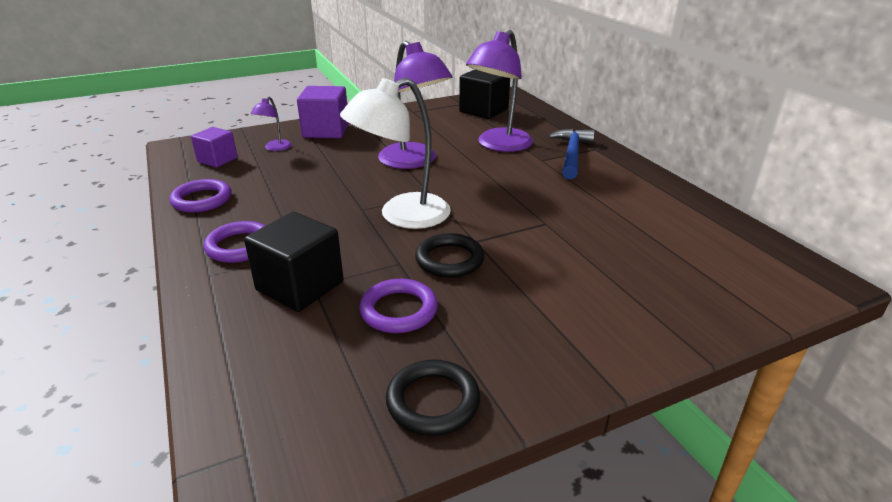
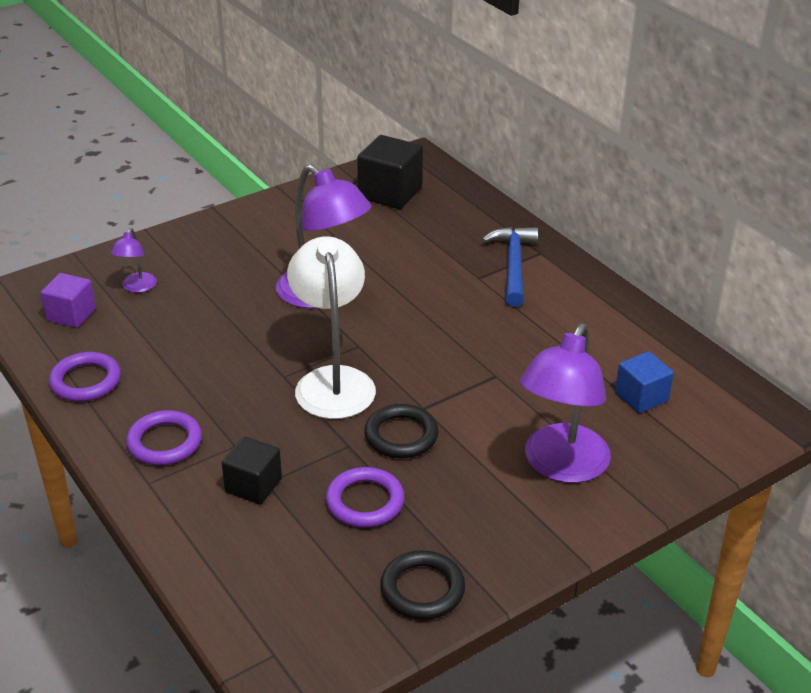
camera: 10 degrees left, 5 degrees up
black cube [244,212,344,312] -> black cube [222,436,282,505], size x0.64
purple cube [297,86,349,138] -> none
white lamp [340,78,451,229] -> white lamp turned 120 degrees clockwise [287,236,376,419]
purple lamp [466,30,533,152] -> purple lamp moved to [520,323,611,483]
none -> blue cube [615,351,674,413]

